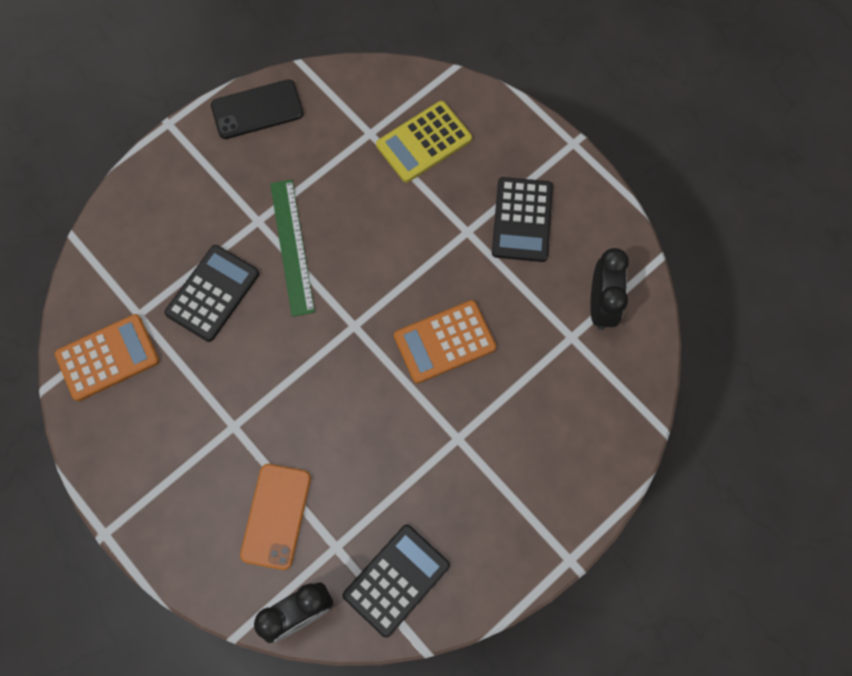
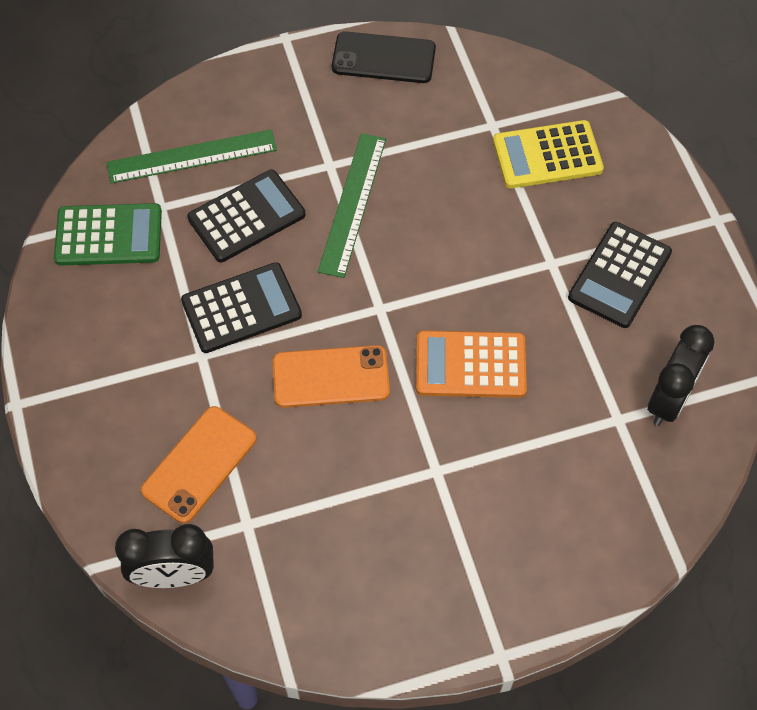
camera: 25 degrees right, 10 degrees down
orange calculator [55,314,159,401] -> green calculator [54,203,162,266]
black calculator [342,524,450,638] -> black calculator moved to [181,262,302,353]
none -> green ruler [107,129,277,184]
none -> orange phone [273,345,390,408]

